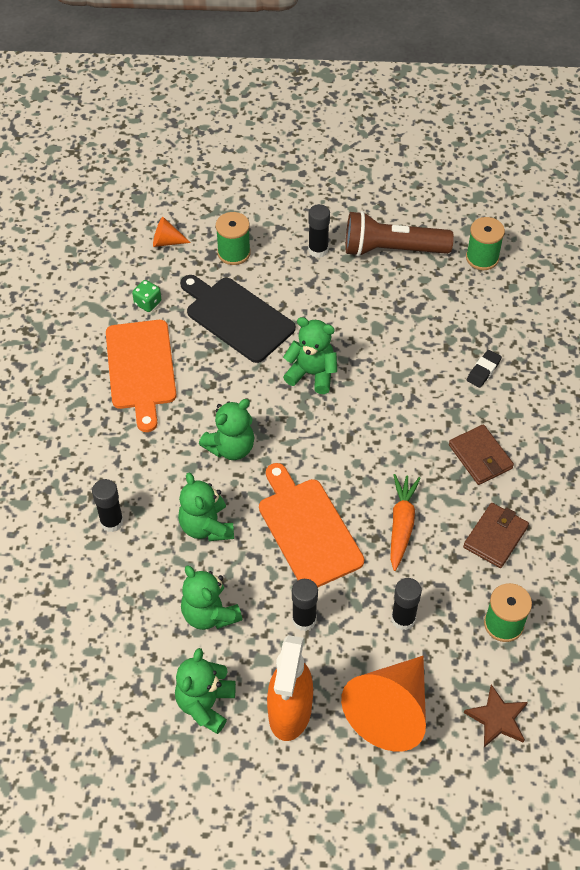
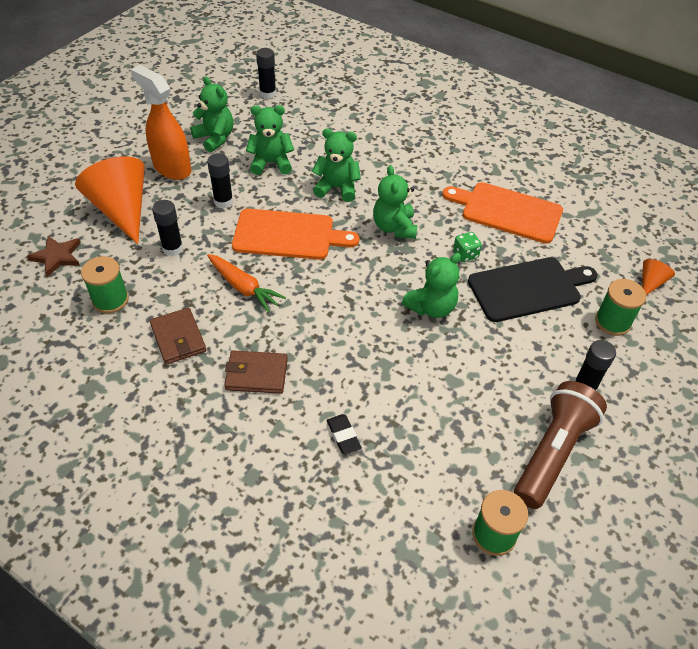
camera: 120 degrees right, 5 degrees down
black glue stick [92,479,124,532] -> black glue stick moved to [256,48,276,99]
green dice [132,280,161,312] -> green dice moved to [453,232,482,262]

